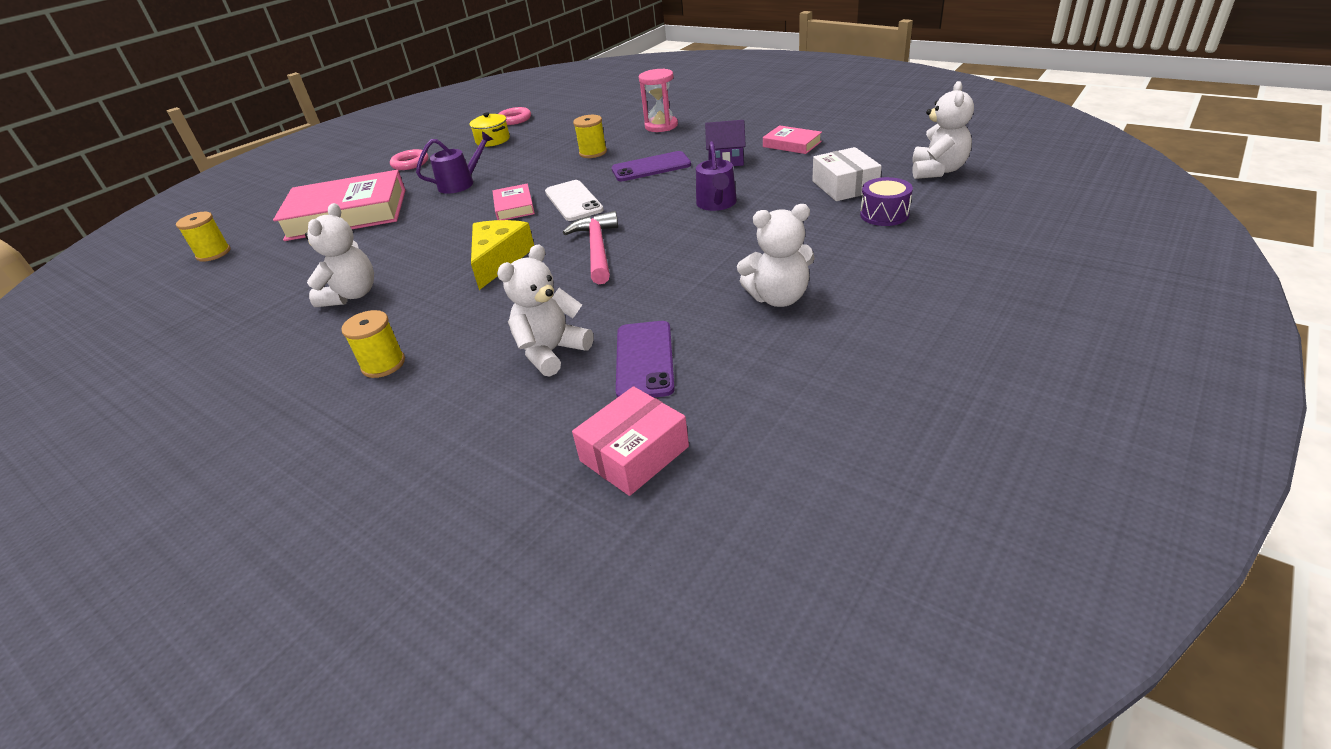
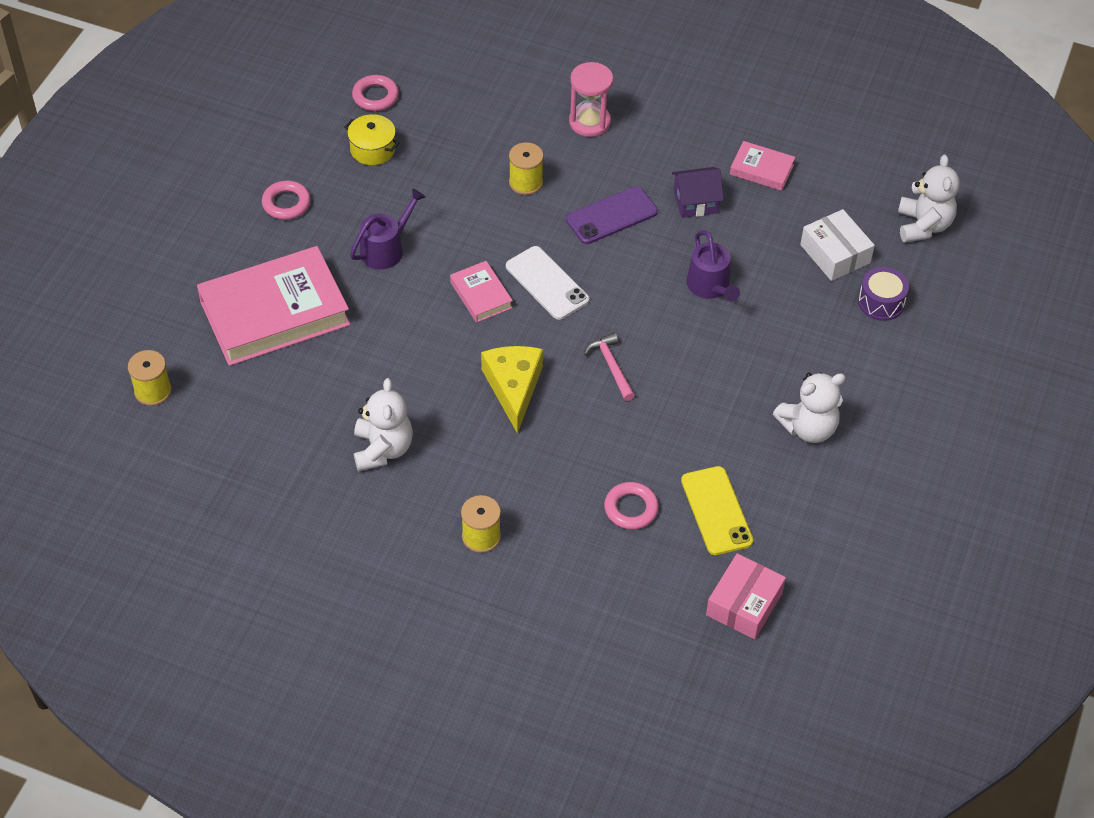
camera: 20 degrees left, 15 degrees up
white teddy bear [497,244,593,377] -> pink ring [604,482,659,530]
pink hammer [563,211,618,284] -> pink hammer [584,333,635,401], size x0.66
purple phone [616,321,675,398] -> yellow phone [681,466,753,555]

